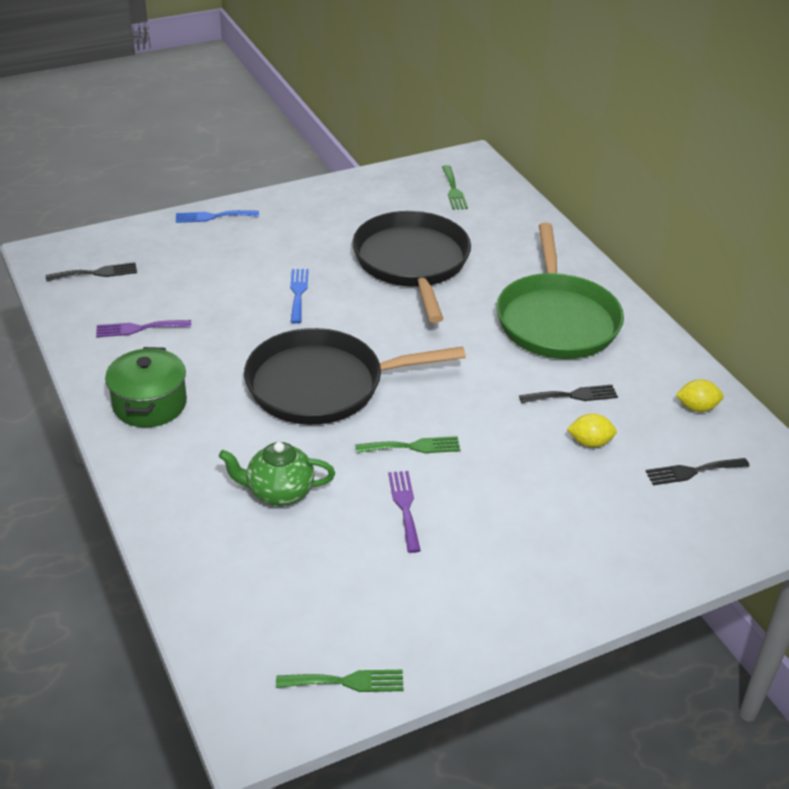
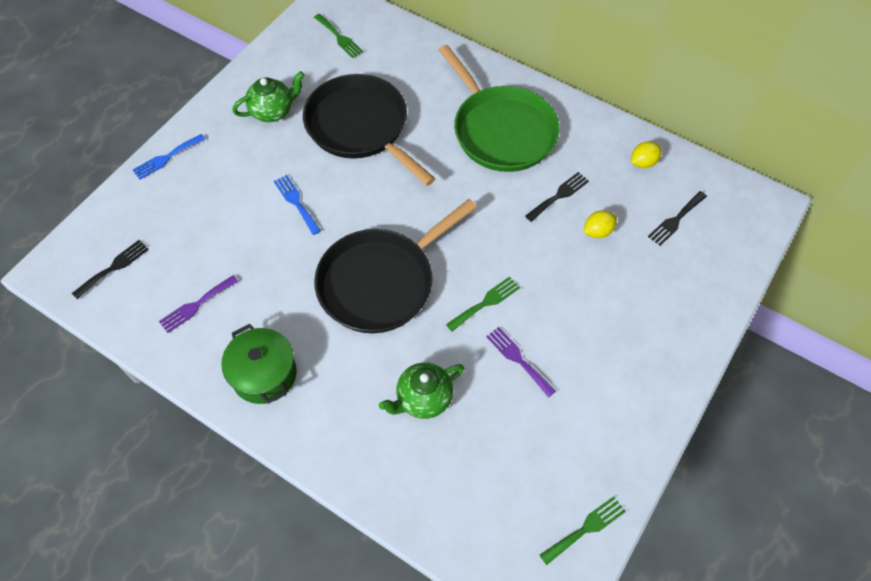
camera: 30 degrees left, 20 degrees up
none -> green teapot [232,71,304,122]

